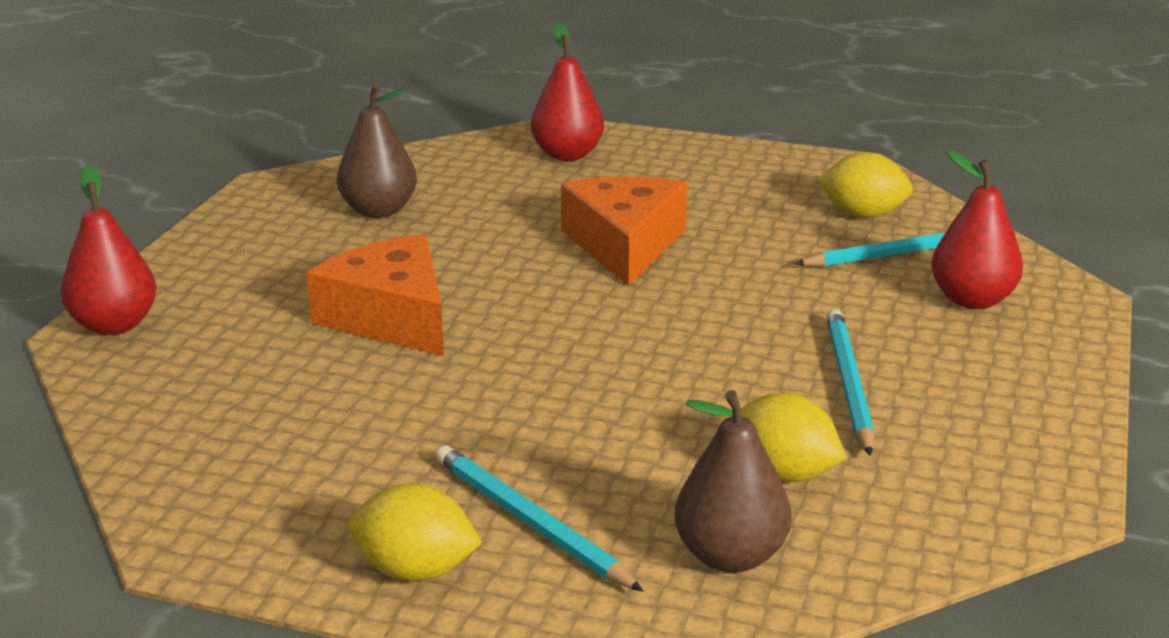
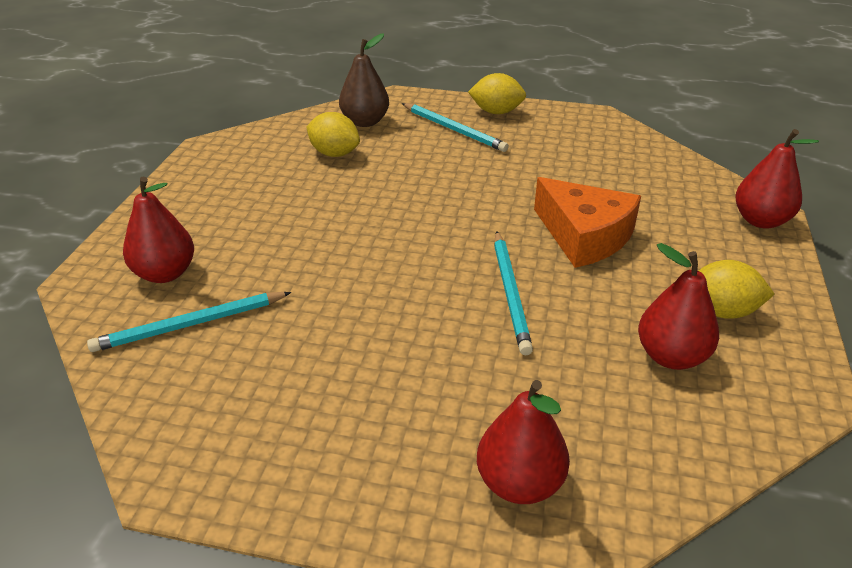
camera: 175 degrees right, 10 degrees up
brown pear [337,84,417,218] -> red pear [638,243,719,370]
orange cheese [561,176,687,286] -> none
yellow lemon [818,152,913,218] -> yellow lemon moved to [698,260,775,319]
turquoise pencil [826,309,874,456] -> turquoise pencil moved to [494,231,533,355]

